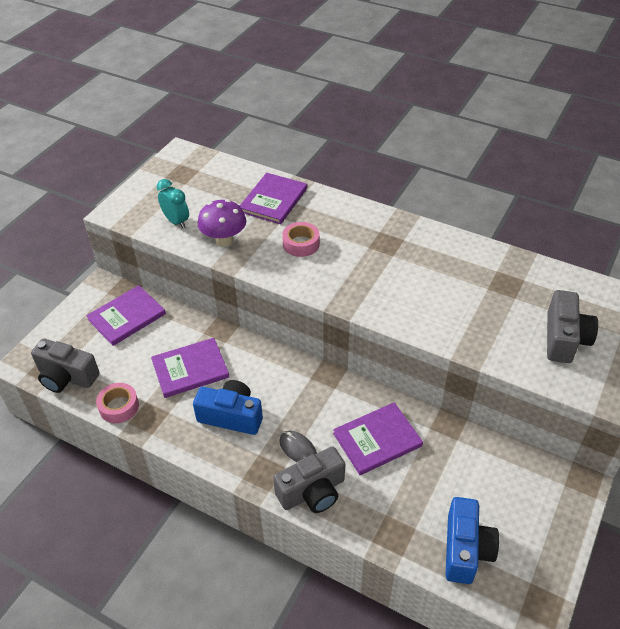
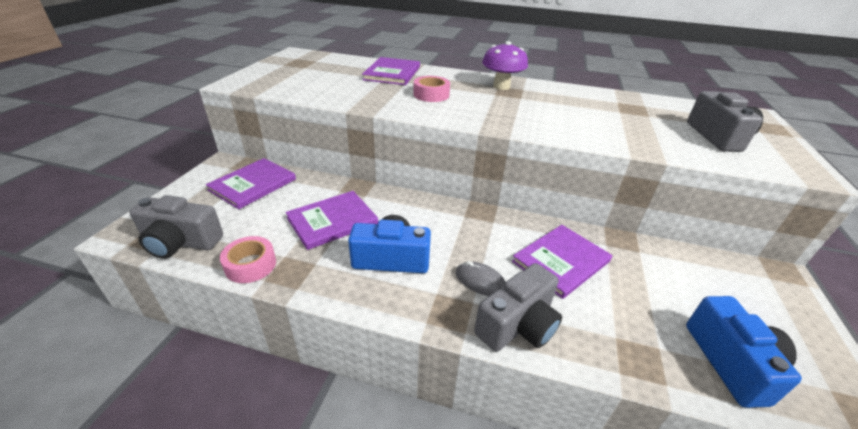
camera: 15 degrees left, 10 degrees down
turquoise clock [157,179,189,229] -> none
purple mushroom [198,199,246,247] -> purple mushroom moved to [482,41,528,90]

